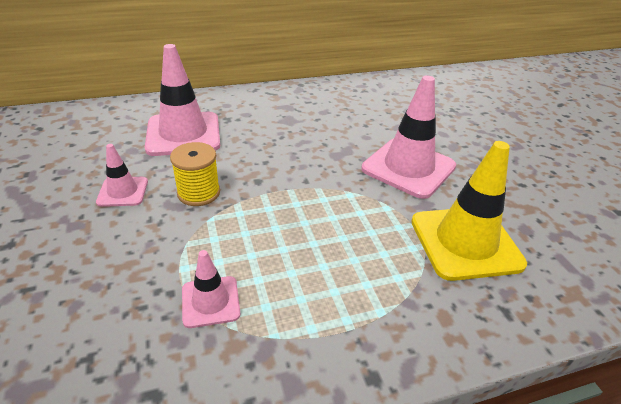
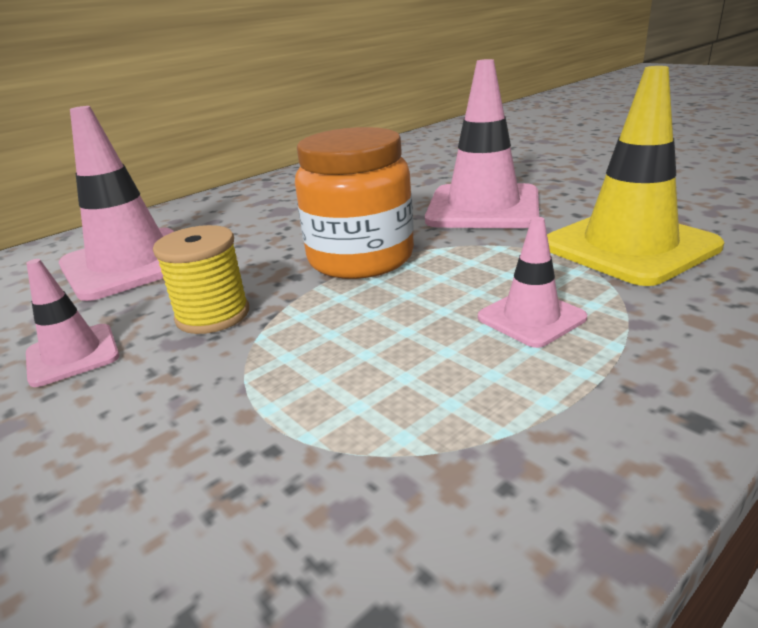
camera: 20 degrees left, 10 degrees down
pink traffic cone [182,250,240,328] -> pink traffic cone moved to [478,217,587,348]
none -> orange jar [295,127,414,279]

